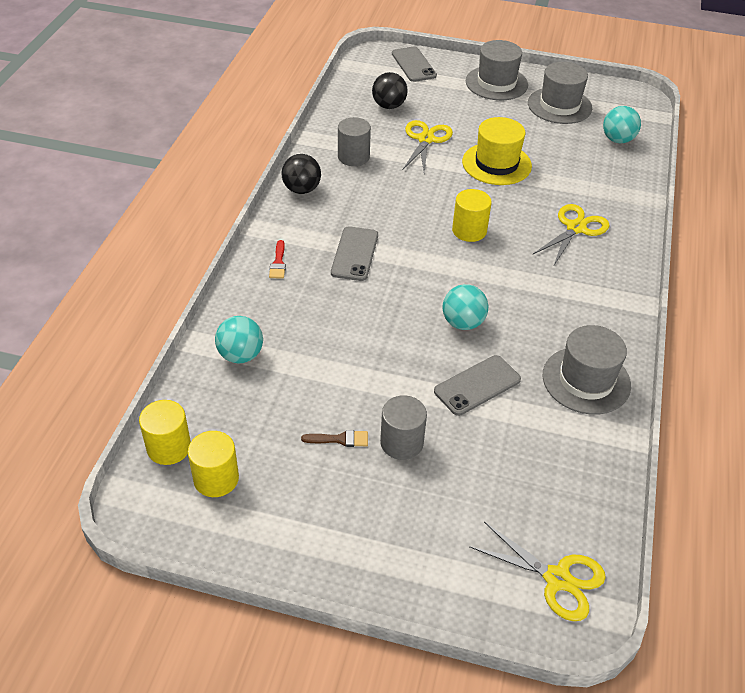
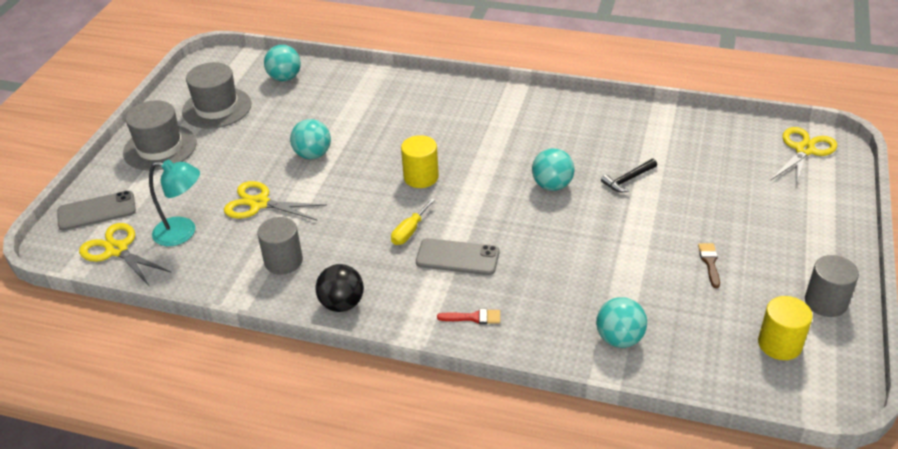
camera: 85 degrees left, 5 degrees down
yellow cylinder [139,400,191,465] -> none
black ball [372,72,408,109] -> turquoise lamp [149,160,200,246]
grey cylinder [380,395,427,460] -> grey cylinder moved to [805,255,859,317]
grey phone [434,355,521,416] -> black hammer [601,159,657,192]
yellow hat [462,117,532,185] -> turquoise ball [290,119,331,159]
yellow scissors [533,204,610,265] -> yellow scissors moved to [79,223,172,287]
grey hat [543,325,631,415] -> none
none -> yellow screwdriver [391,198,435,245]

